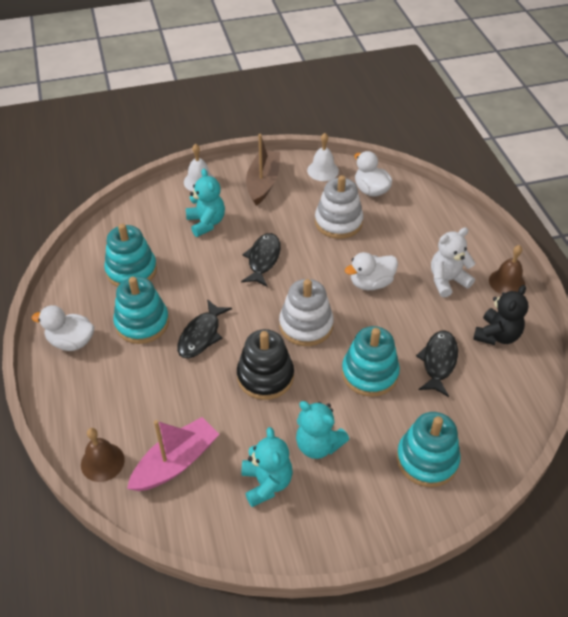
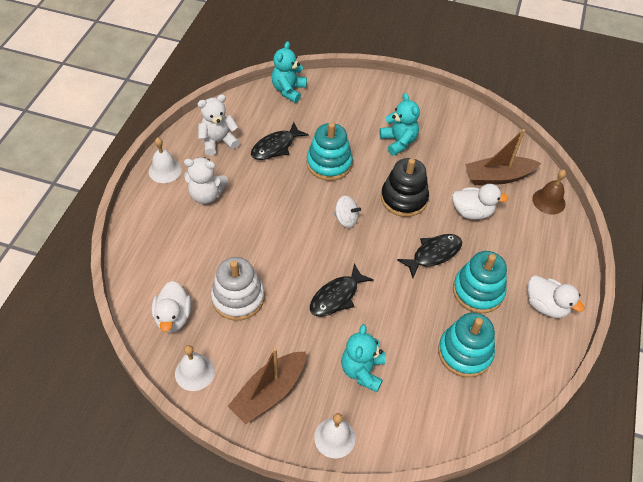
camera: 150 degrees left, 5 degrees up
pink boat [127,417,219,491] -> brown boat [465,129,541,185]
turquoise teddy bear [241,427,293,507] -> turquoise teddy bear moved to [272,41,307,103]
white stacking toy [279,279,334,346] -> white spinning top [334,196,361,228]
white duck [345,252,398,290] -> white duck moved to [452,184,509,220]
turquoise stacking toy [396,412,461,487] -> none
black teddy bear [473,285,529,345] -> white teddy bear [197,94,240,156]
brown bell [489,245,526,295] -> white bell [149,137,182,183]

